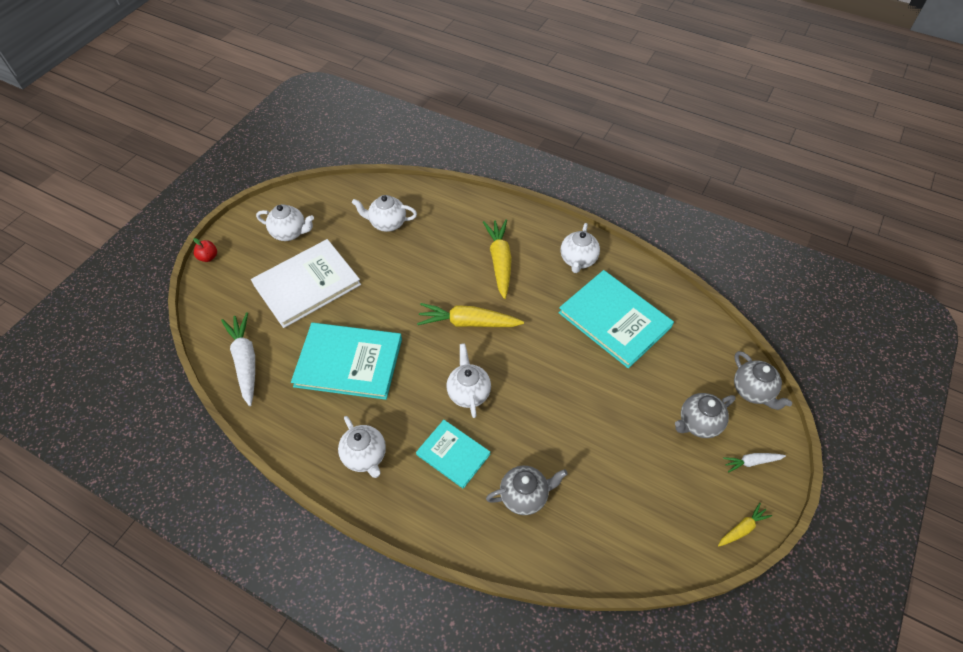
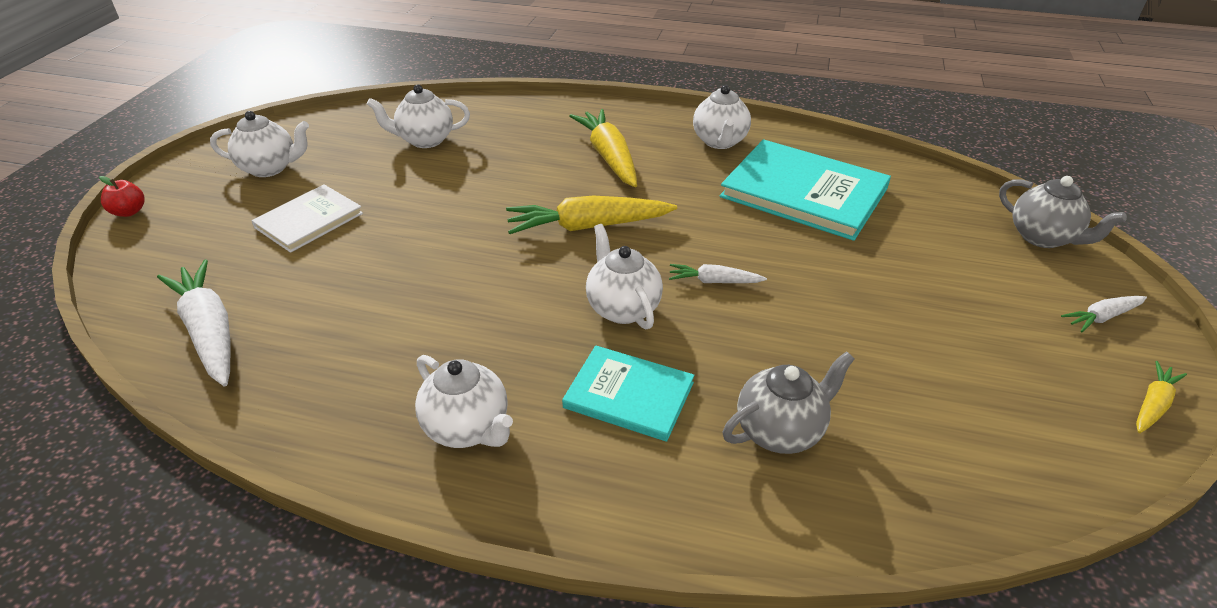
camera: 15 degrees left, 15 degrees down
white book [251,239,361,328] -> white book [251,184,363,253], size x0.58
turquoise book [291,323,402,400] -> none
grey teapot [675,393,736,438] -> none
none -> white carrot [669,264,767,283]

